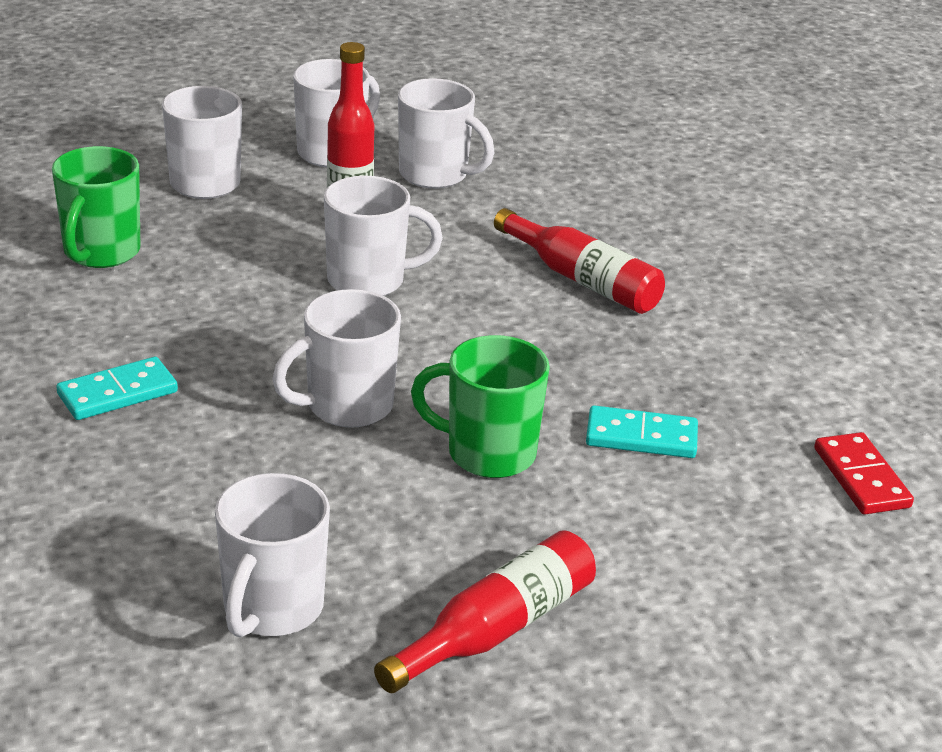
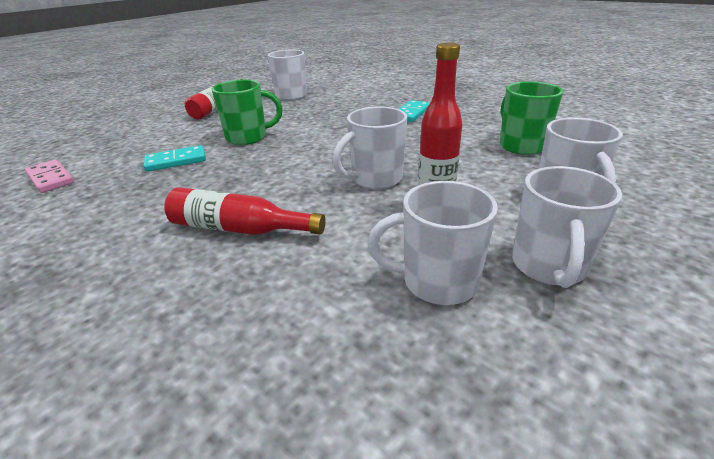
camera: 155 degrees right, 0 degrees up
white mug [272,289,401,428] -> none
red domino [814,432,914,514] -> pink domino [25,160,74,193]

